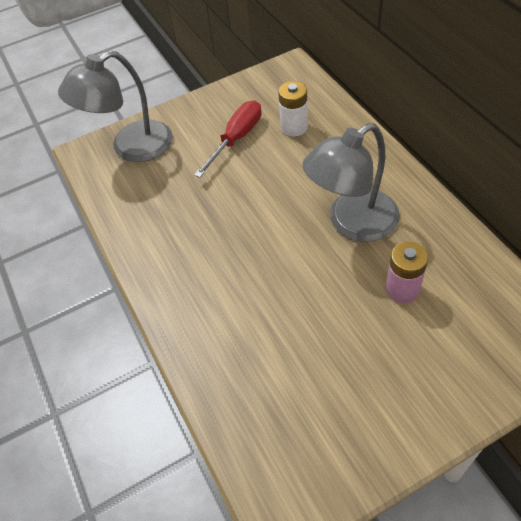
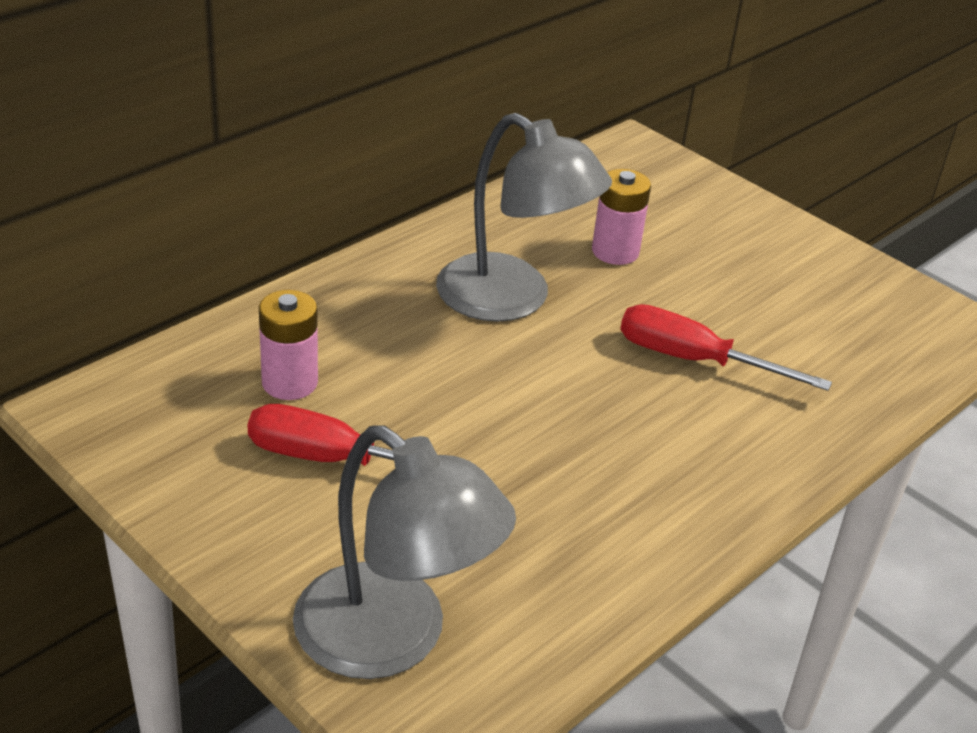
camera: 115 degrees left, 15 degrees down
white battery [278,81,308,136] -> pink battery [259,290,318,400]
none -> red screwdriver [620,304,832,391]

